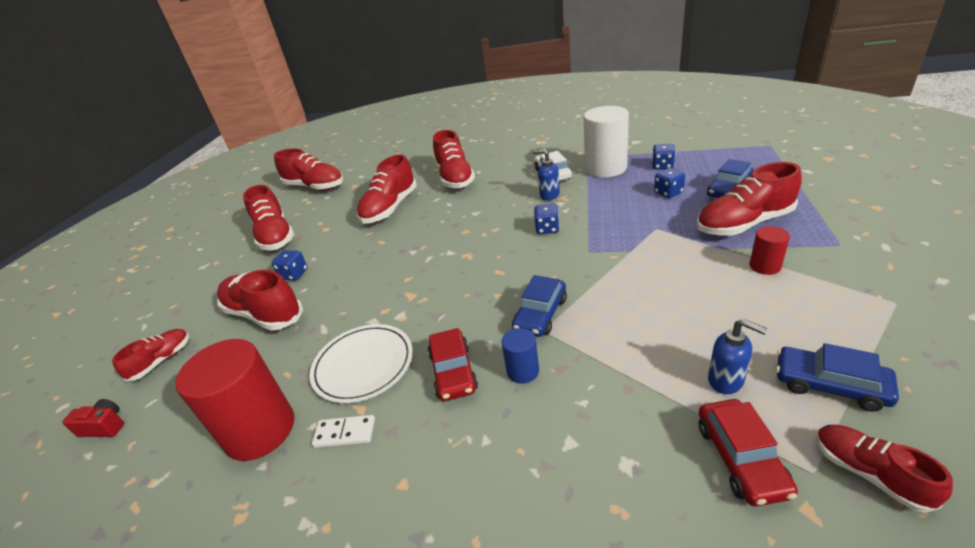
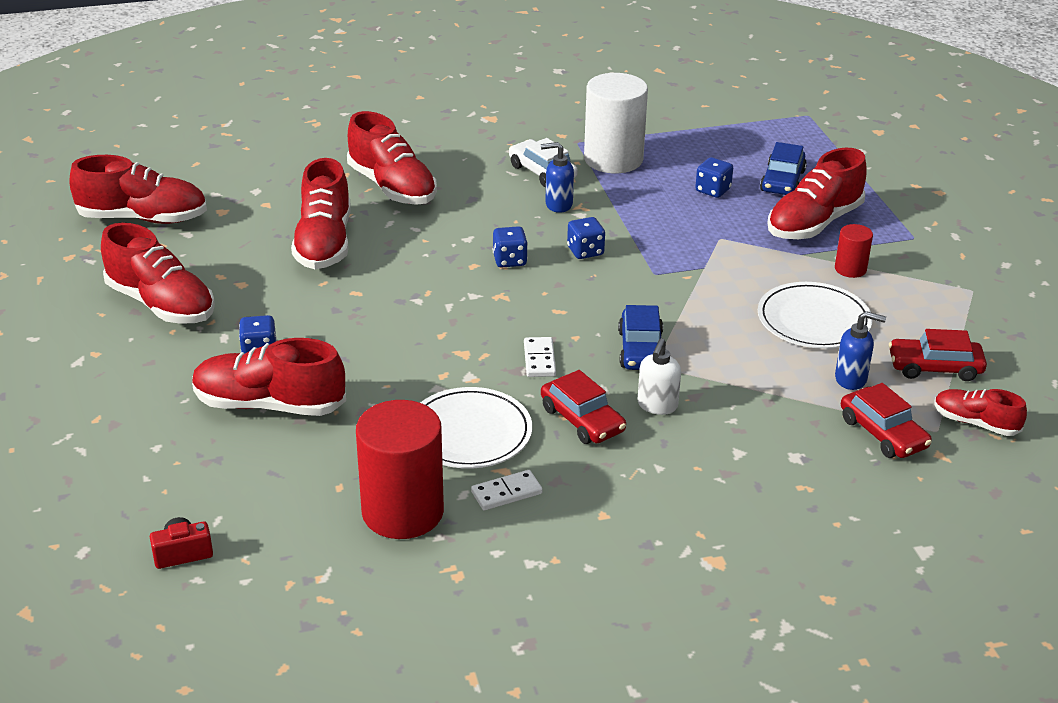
camera: 30 degrees left, 0 degrees up
red shoe [112,329,189,381] -> none
blue cylinder [501,328,539,384] -> white soap dispenser [637,338,681,415]
blue dice [652,144,675,170] -> blue dice moved to [493,226,528,268]
blue car [776,343,899,412] -> red car [889,329,987,381]
none -> white domino [524,337,556,377]
none -> white plate [758,282,872,349]

